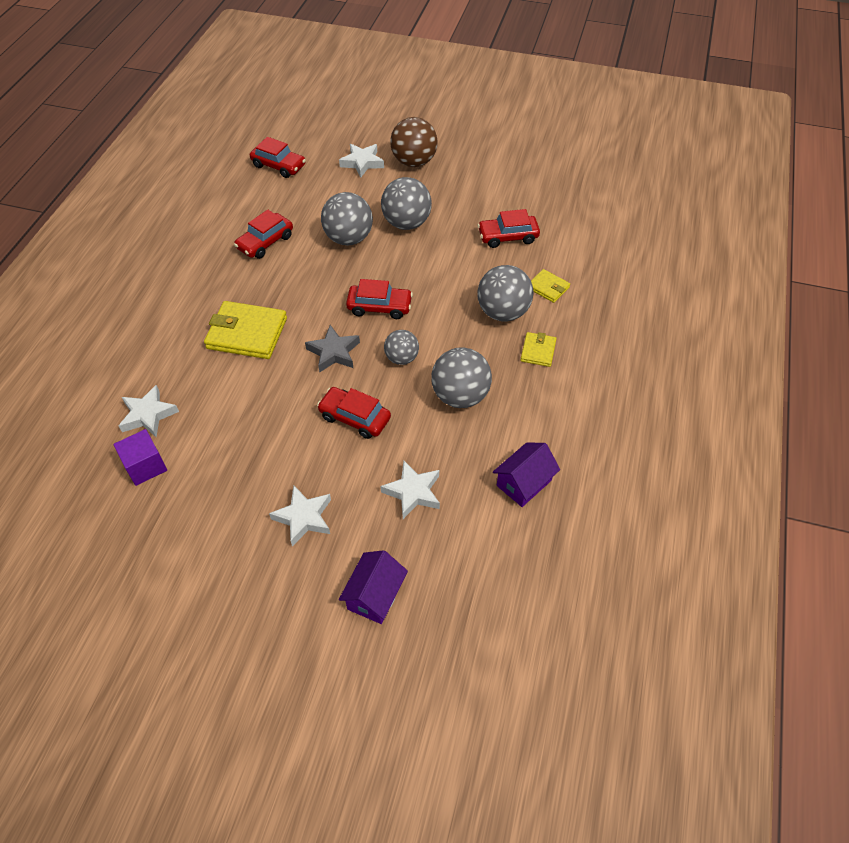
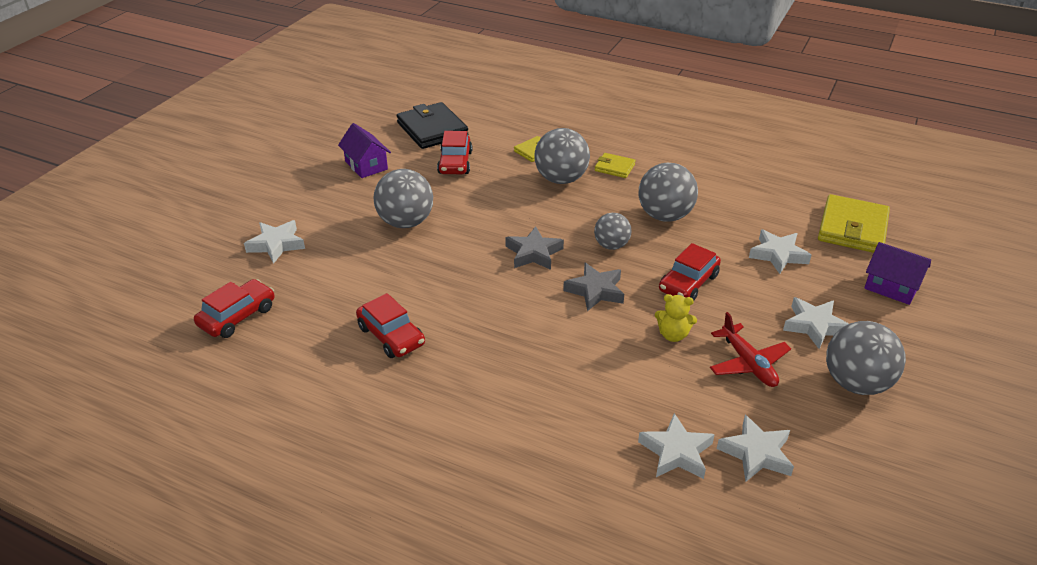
camera: 80 degrees left, 15 degrees down
purple cube [113,429,167,486] -> white star [717,415,794,482]
yellow wallet [204,301,287,359] -> yellow wallet moved to [818,194,890,253]
grey ball [321,192,373,246] -> grey ball moved to [826,321,906,395]
red car [346,279,413,319] -> grey star [506,226,564,270]
brown ball [390,117,438,167] -> none
purple house [493,442,560,507] -> purple house moved to [338,123,391,178]
none -> black wallet [397,102,469,149]
none -> yellow teddy bear [655,294,697,342]
none -> red plane [710,312,791,387]

